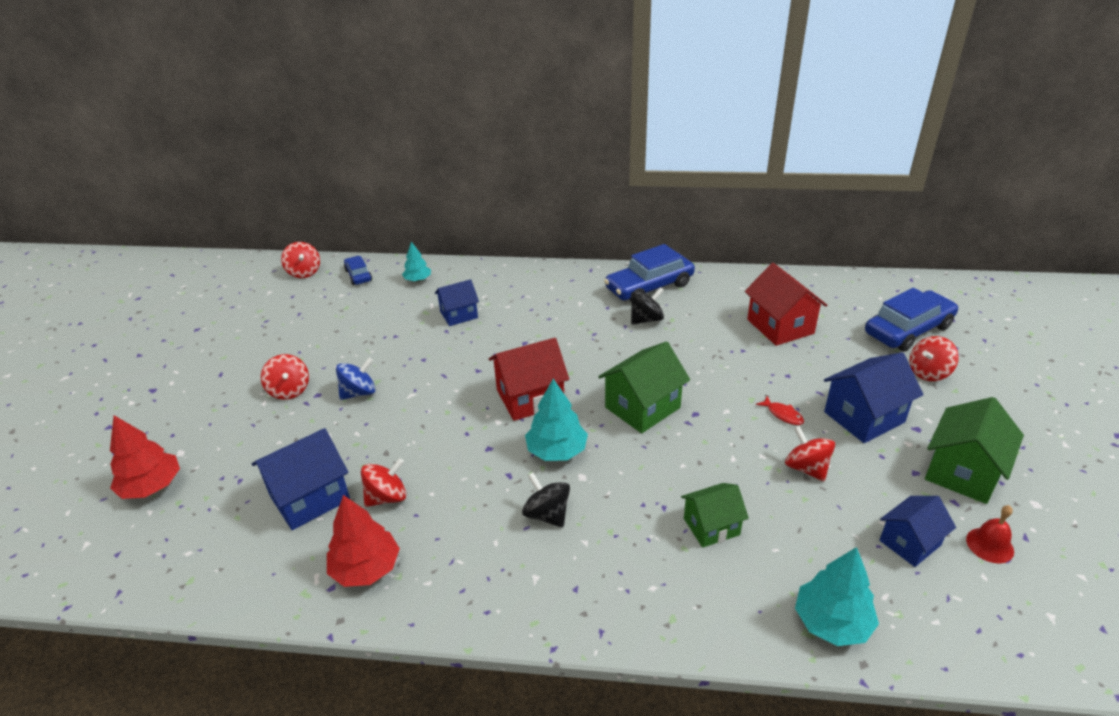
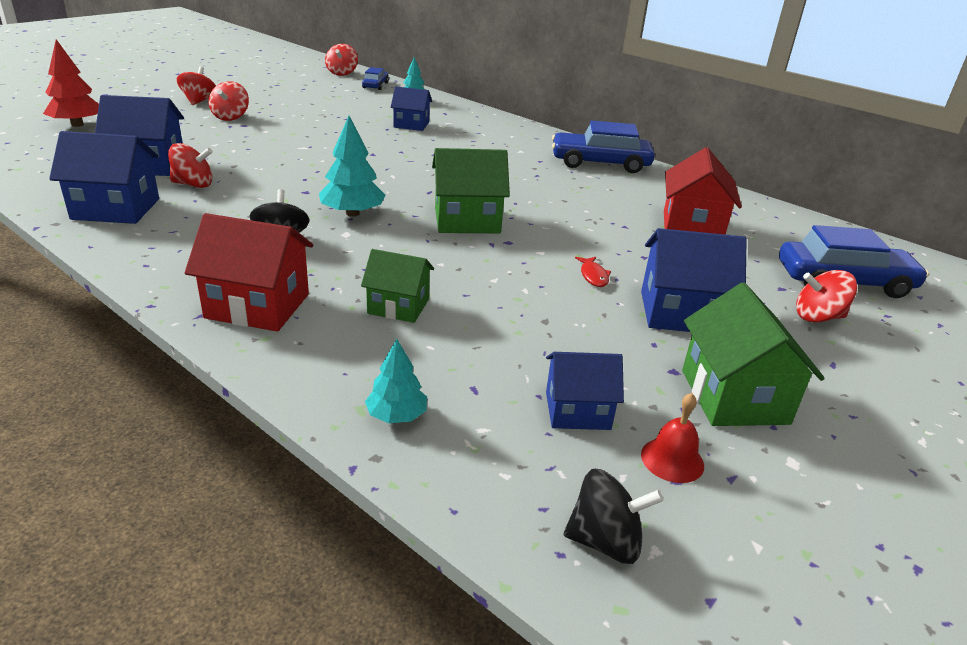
camera: 30 degrees right, 5 degrees down
red tree [327,495,400,587] -> blue house [49,131,159,224]
blue spinning top [336,358,376,400] -> none
red house [489,338,569,421] -> red house moved to [185,213,313,332]
black spinning top [631,287,664,325] -> black spinning top moved to [564,469,664,564]
red spinning top [785,426,835,482] -> red spinning top moved to [177,67,216,105]
turquoise tree [795,547,879,646] -> turquoise tree [365,339,427,423], size x0.62
green house [925,397,1024,504] -> green house turned 75 degrees counterclockwise [682,283,825,426]

